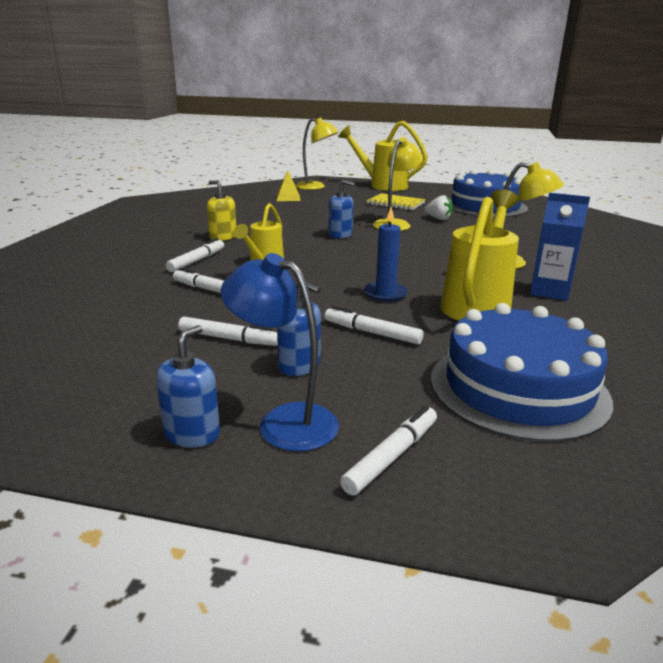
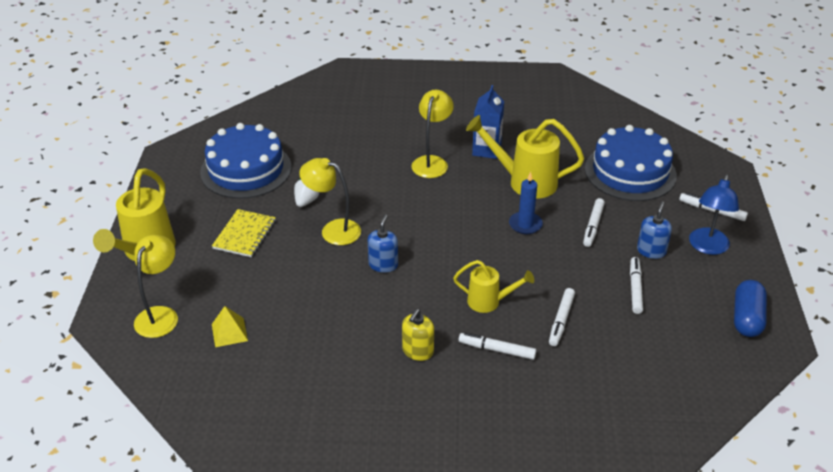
camera: 100 degrees left, 15 degrees up
blue soap dispenser [156,325,220,447] -> none
none -> blue capsule [734,280,767,337]

